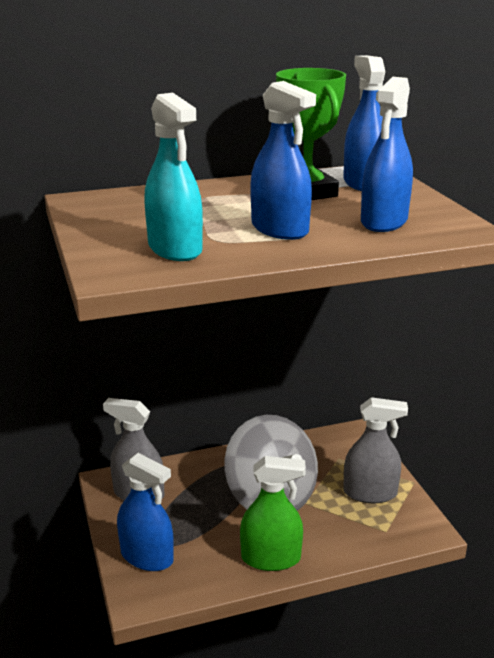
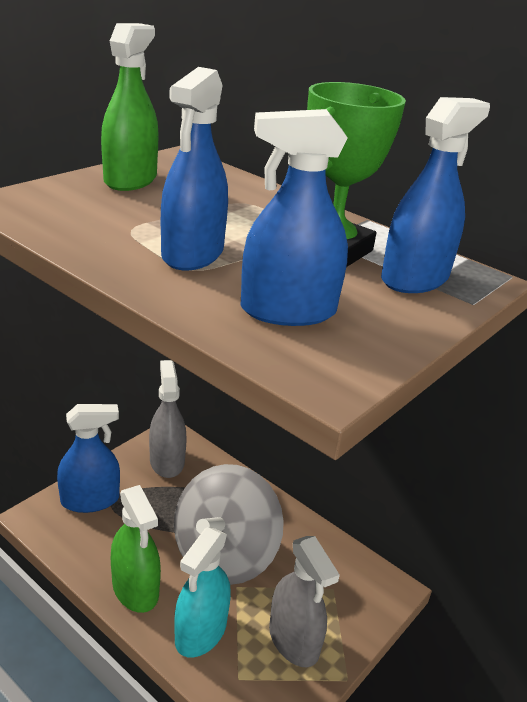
camera: 55 degrees right, 5 degrees up
blue spray bottle [117,453,174,571] -> blue spray bottle turned 105 degrees counterclockwise [57,404,120,513]
turquoise spray bottle [144,93,203,261] -> turquoise spray bottle moved to [174,527,231,658]
none -> green spray bottle [101,23,159,191]

